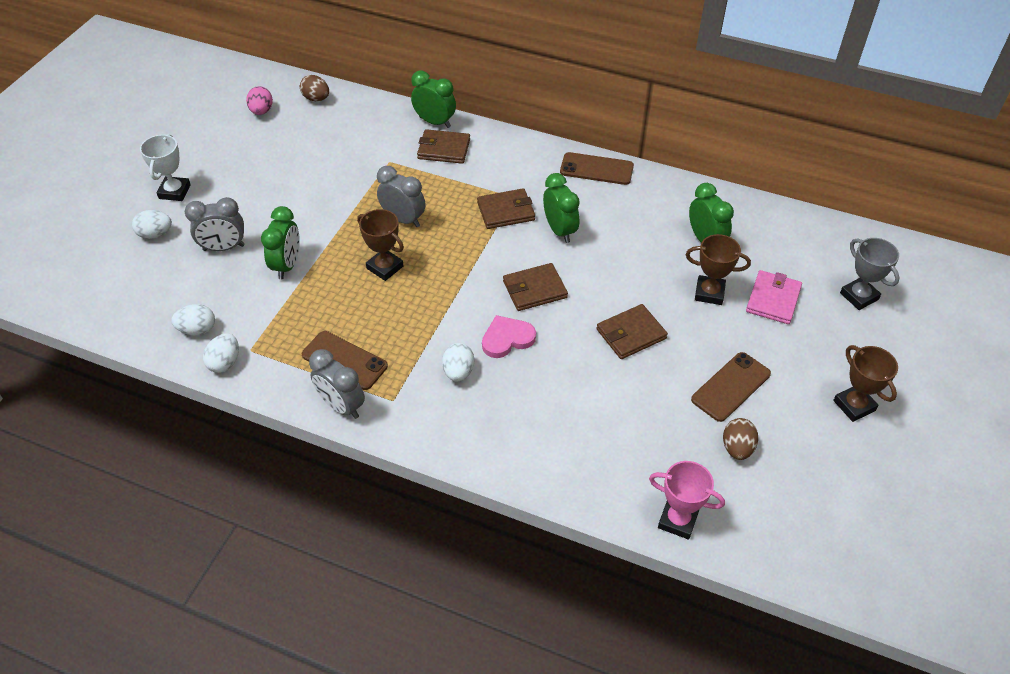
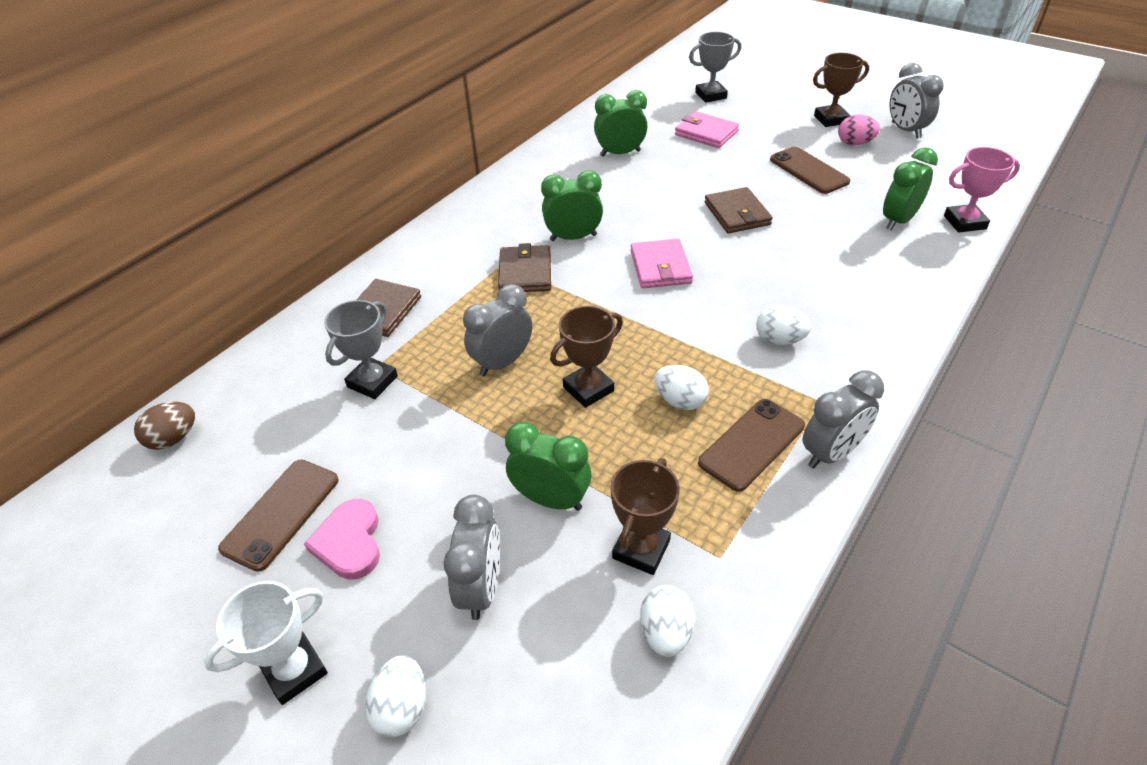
camera: 75 degrees left, 5 degrees down
white trophy [140,134,191,201] -> white trophy turned 60 degrees counterclockwise [204,581,328,705]
white egg [203,333,239,373] -> white egg moved to [654,365,709,410]
pink egg [246,86,273,115] -> pink egg moved to [838,115,880,145]
green clock [411,70,456,128] -> green clock moved to [883,148,938,231]
pink heart [482,315,536,358] -> pink heart moved to [304,499,380,579]
brown wallet [503,263,568,311] -> pink wallet [631,239,693,288]
brown phone [560,152,634,185] -> brown phone moved to [218,459,339,572]
pink trophy [649,461,725,540] -> pink trophy turned 45 degrees clockwise [944,147,1020,233]
brown trophy [686,234,751,305] -> brown trophy moved to [610,458,680,575]
brown egg [723,418,758,460] -> none
none -> grey trophy [324,300,398,399]
none -> grey clock [889,63,944,139]

